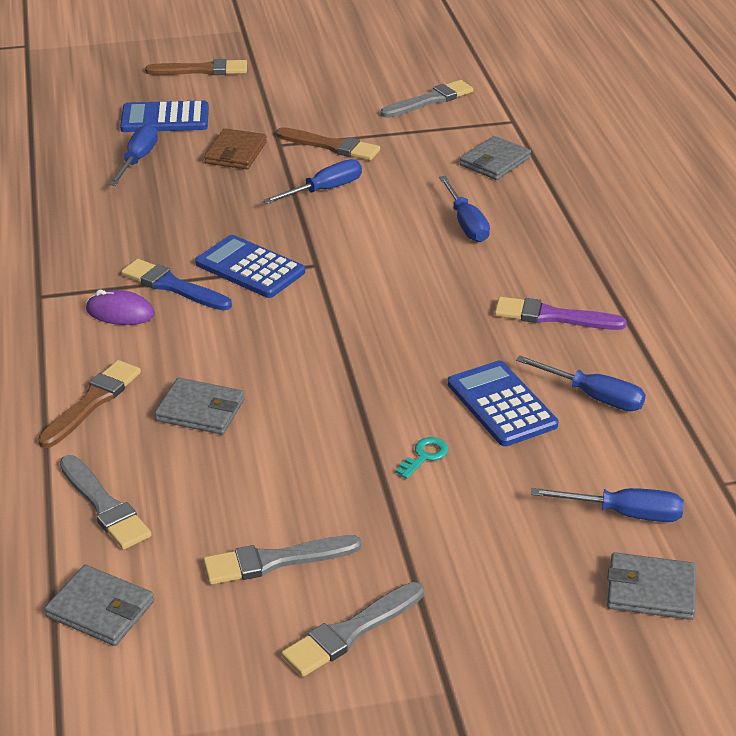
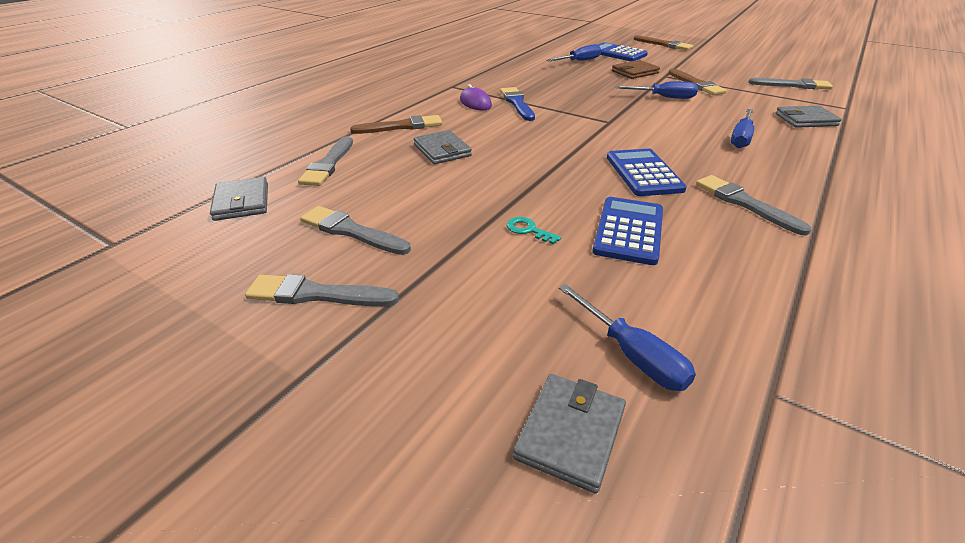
camera: 45 degrees right, 0 degrees up
blue calculator [195,235,305,298] -> blue calculator moved to [607,149,687,196]
turquoise key [395,437,448,479] -> turquoise key turned 135 degrees counterclockwise [507,217,561,245]
purple brush [495,297,627,330] -> grey brush [696,175,812,236]
blue screwdriver [516,355,646,411] -> none
grey wallet [607,552,696,620] -> grey wallet turned 60 degrees clockwise [513,374,626,494]

